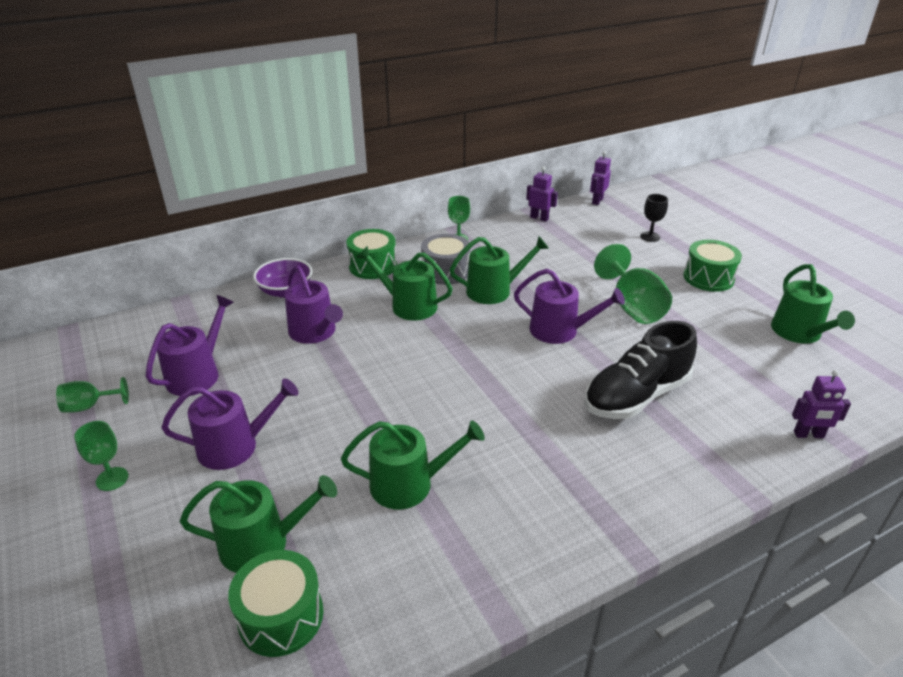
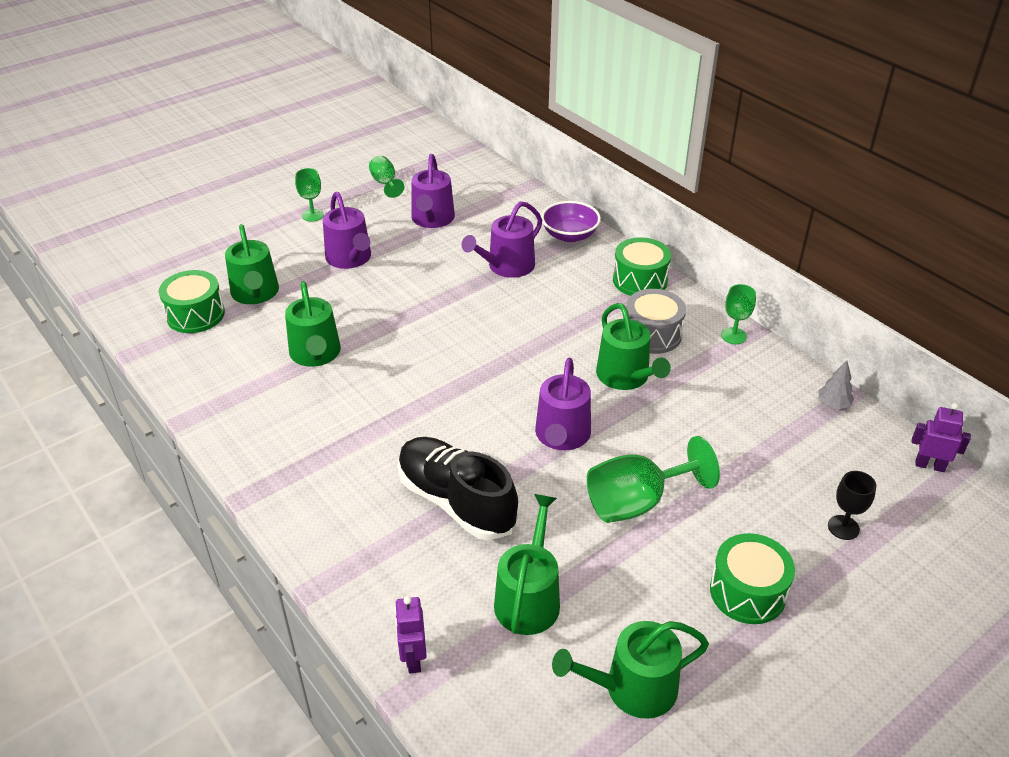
camera: 80 degrees right, 5 degrees up
purple watering can [146,295,234,396] -> purple watering can turned 75 degrees clockwise [411,154,455,228]
green watering can [356,246,453,321] -> green watering can moved to [494,494,560,635]
purple robot [526,166,558,222] -> grey tree [818,360,854,409]

